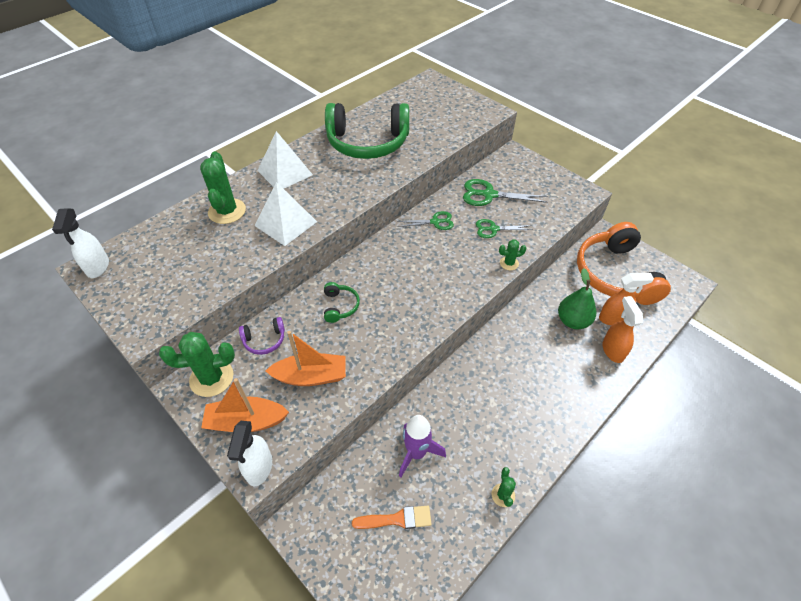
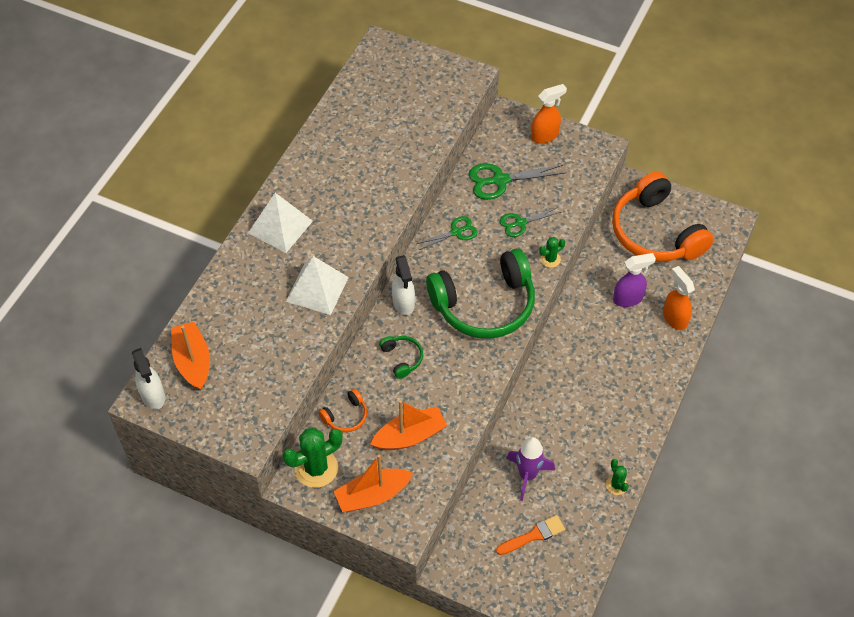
camera: 20 degrees left, 5 degrees up
green cactus [200,151,246,224] -> none
white spray bottle [227,421,272,486] -> white spray bottle moved to [392,255,415,315]
purple headphones [239,317,285,355] -> orange headphones [319,389,367,432]
green headphones [325,103,409,159] -> green headphones moved to [426,248,535,339]
green pear [558,268,596,329] -> purple spray bottle [613,253,656,307]
orange spray bottle [599,273,654,325] -> orange spray bottle moved to [531,84,567,144]
none -> orange boat [171,322,210,390]

